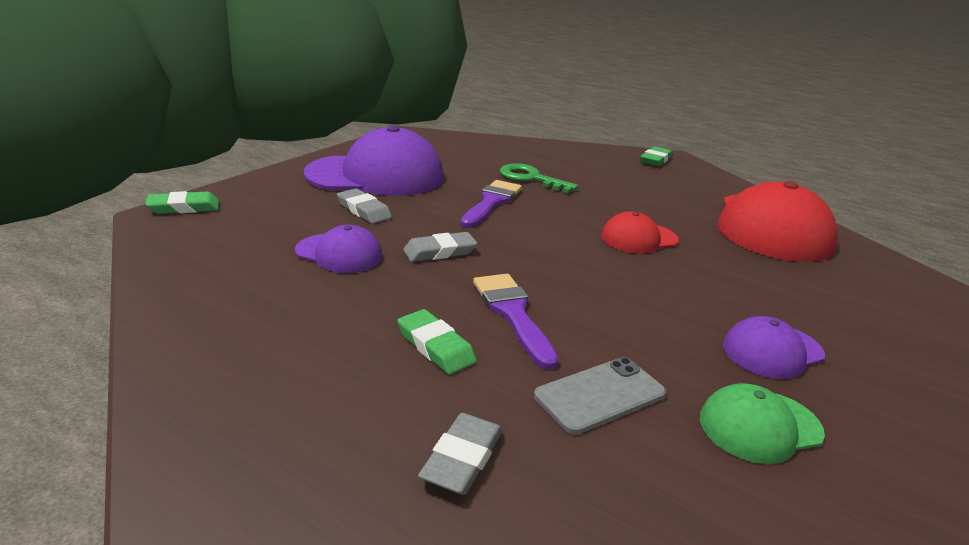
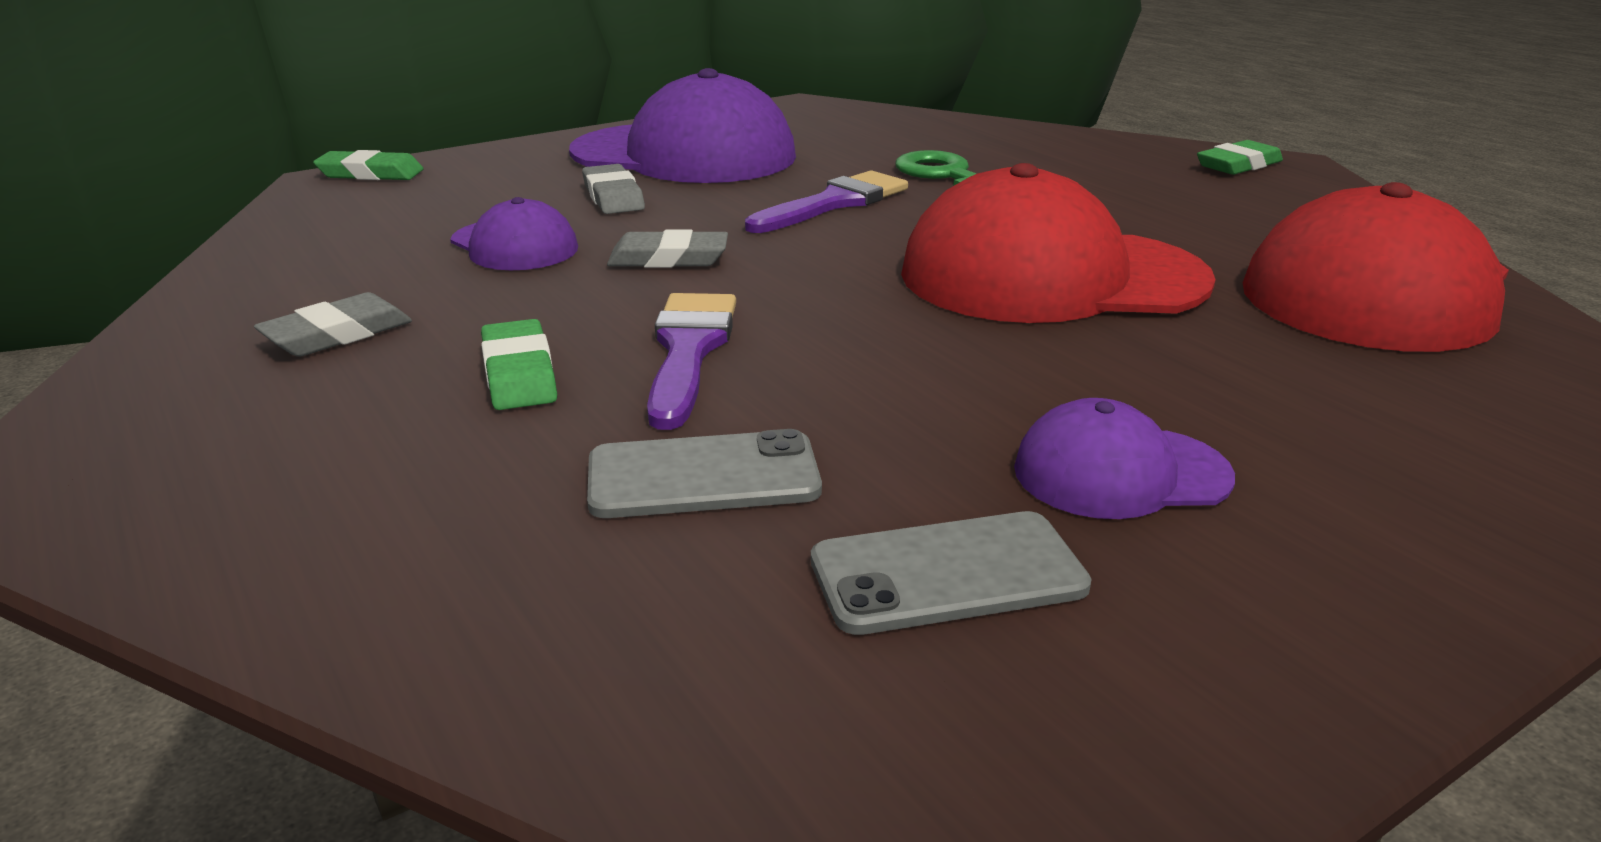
camera: 25 degrees right, 0 degrees up
grey eraser [418,413,503,495] -> grey eraser moved to [254,292,412,357]
red cap [601,211,679,254] -> red cap [901,163,1216,323], size x1.99
green cap [700,383,825,464] -> grey phone [811,511,1092,635]

